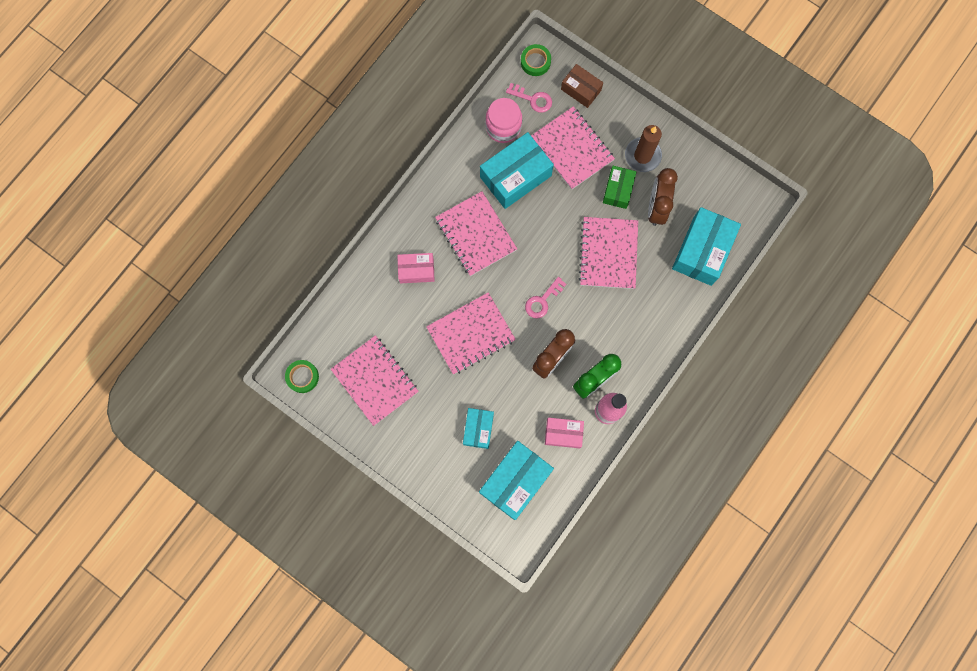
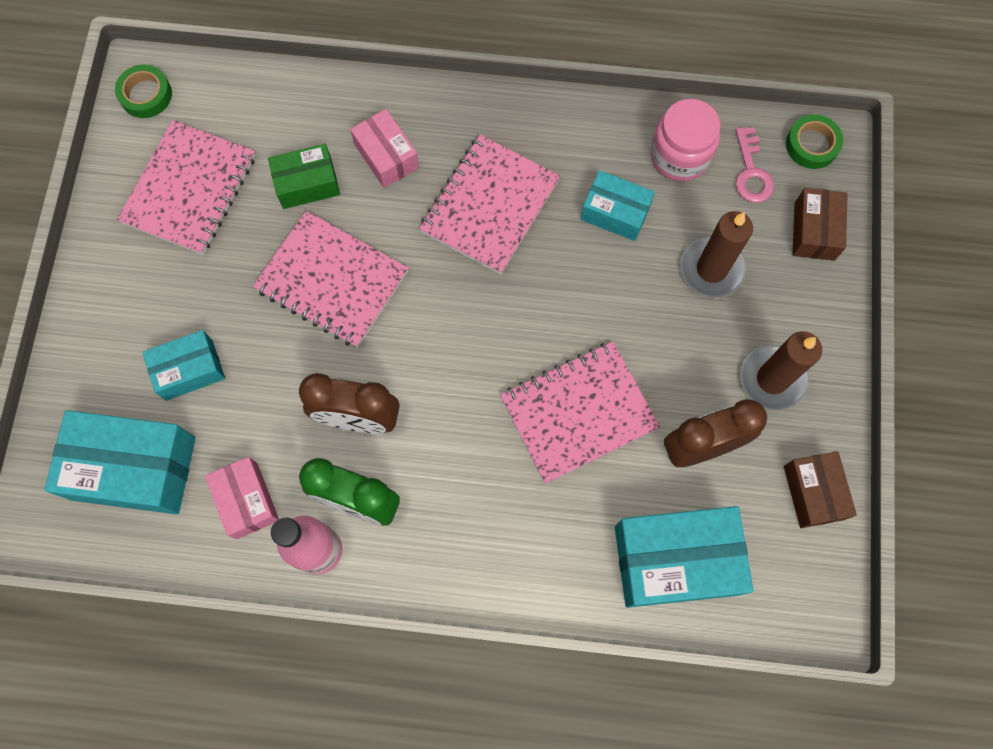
camera: 60 degrees right, 5 degrees down
turquoise box [480,132,554,209] -> turquoise box [581,170,655,241], size x0.58
pink key [525,277,566,318] -> none
pink notebook [531,106,615,190] -> brown candle [680,211,753,298]
green box [603,166,636,209] -> green box moved to [268,144,340,209]
none -> brown box [784,451,857,528]

